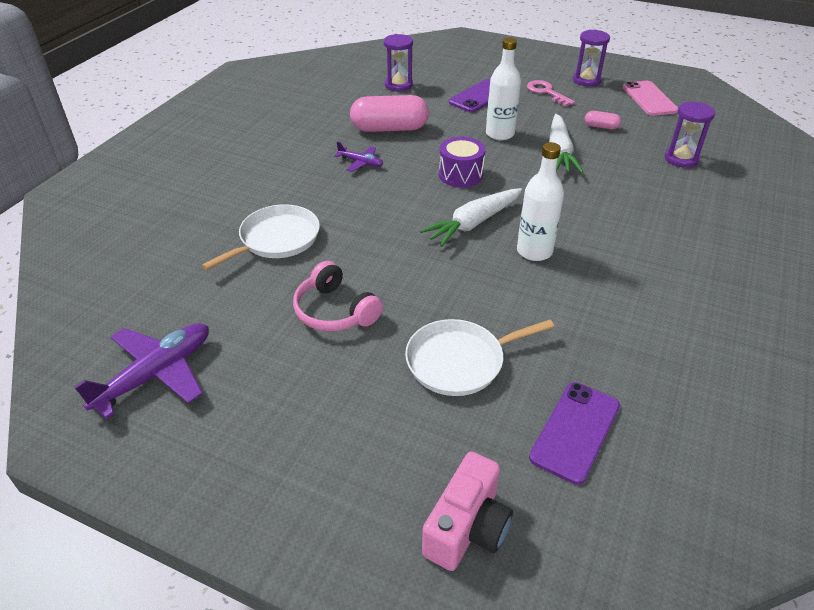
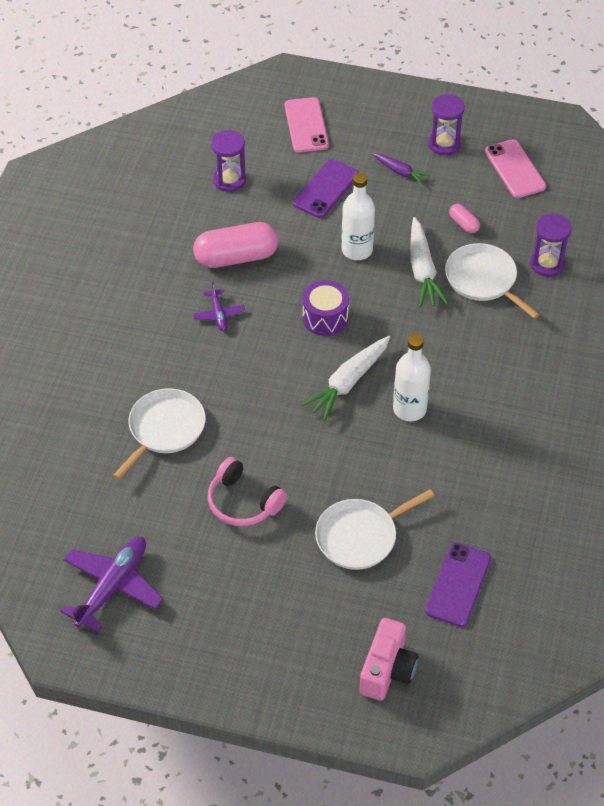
camera: 10 degrees left, 10 degrees up
purple plane [334,142,383,172] -> purple plane turned 60 degrees clockwise [193,282,245,331]
pink key [527,80,575,106] -> purple carrot [372,153,431,185]
pink capsule [585,111,621,129] -> pink capsule turned 45 degrees clockwise [449,204,480,233]
none -> pink phone [285,97,329,152]
none -> white pan [445,243,540,319]

